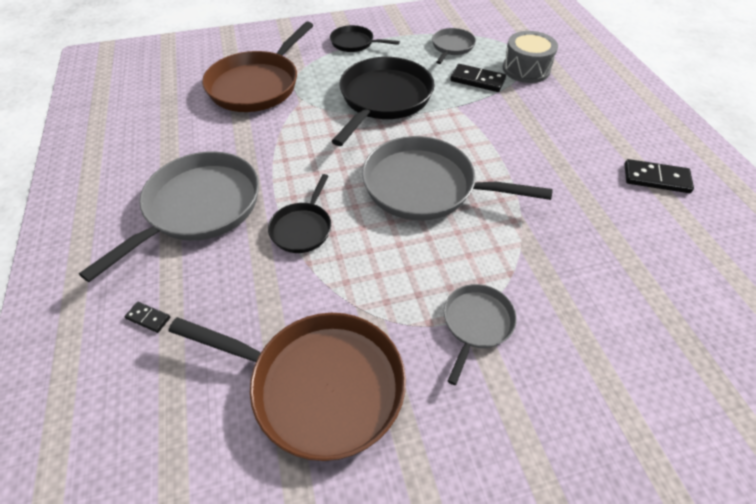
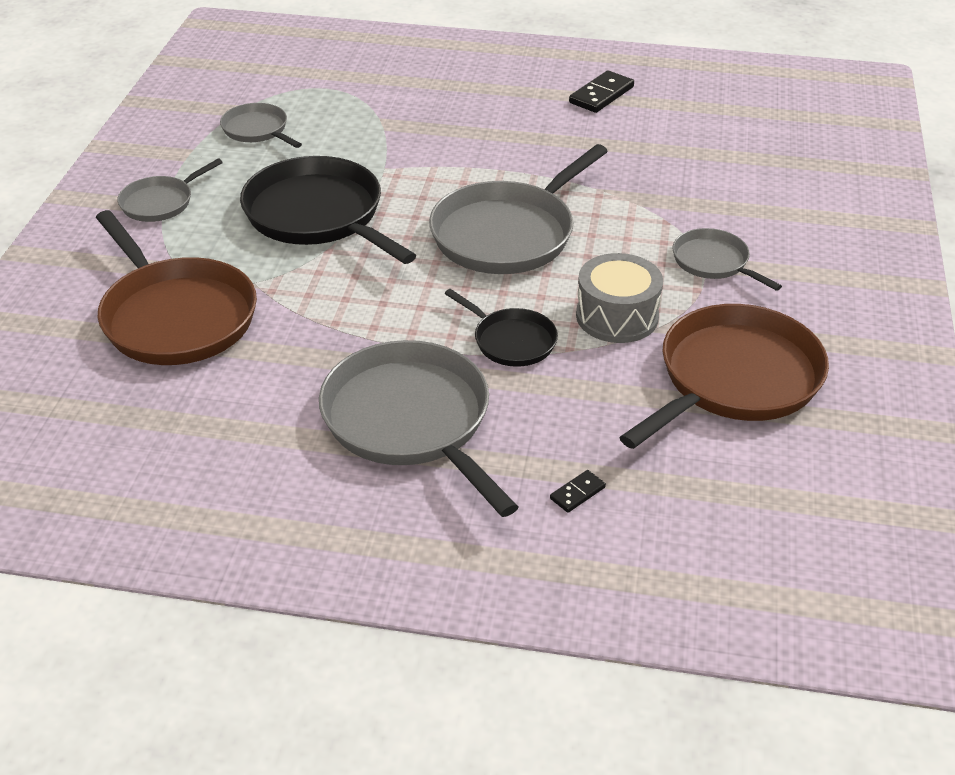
camera: 65 degrees left, 10 degrees down
black pan [330,25,400,52] -> grey pan [118,159,223,222]
black domino [450,64,506,92] -> none
grey drum [503,31,558,83] -> grey drum moved to [576,253,663,343]

